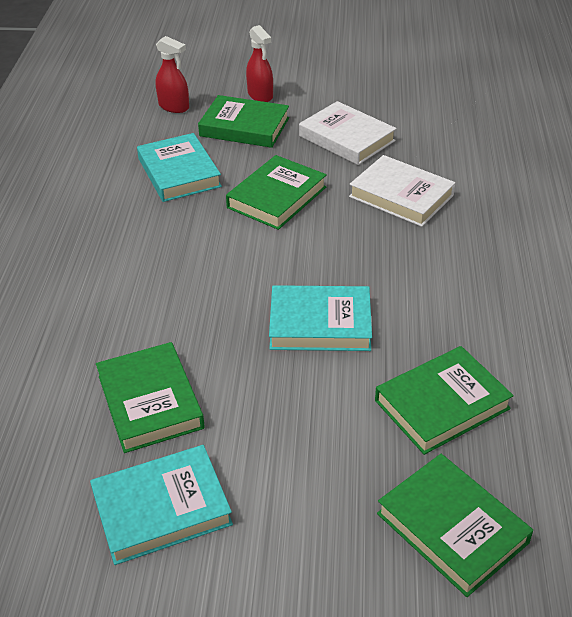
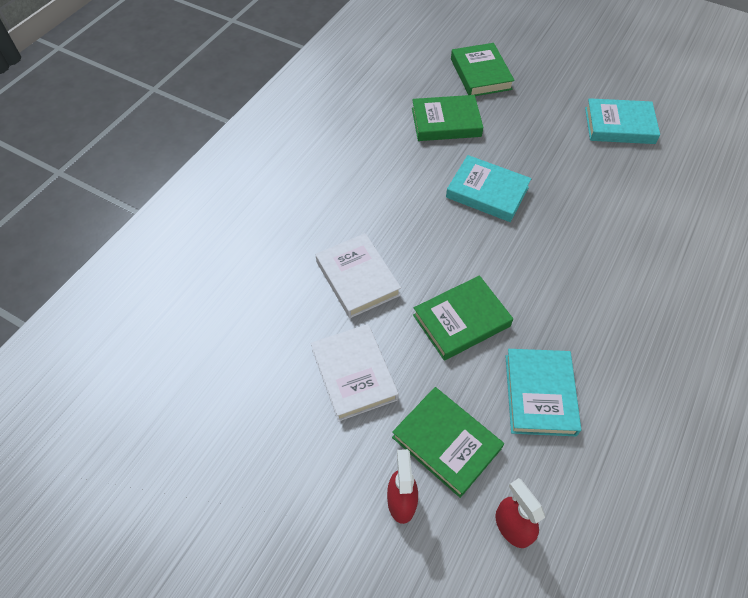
camera: 155 degrees left, 15 degrees up
green book [96,342,205,453] -> none

